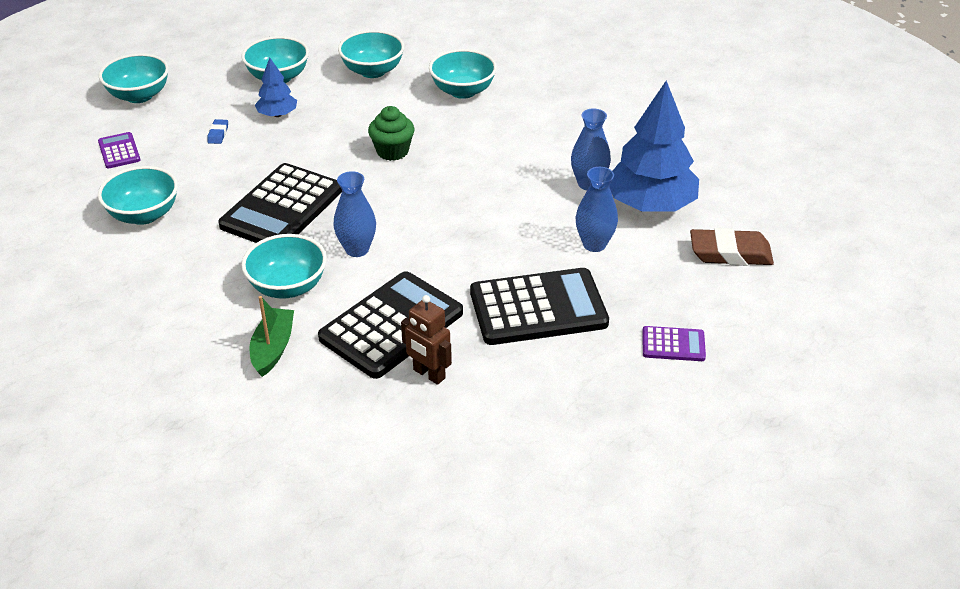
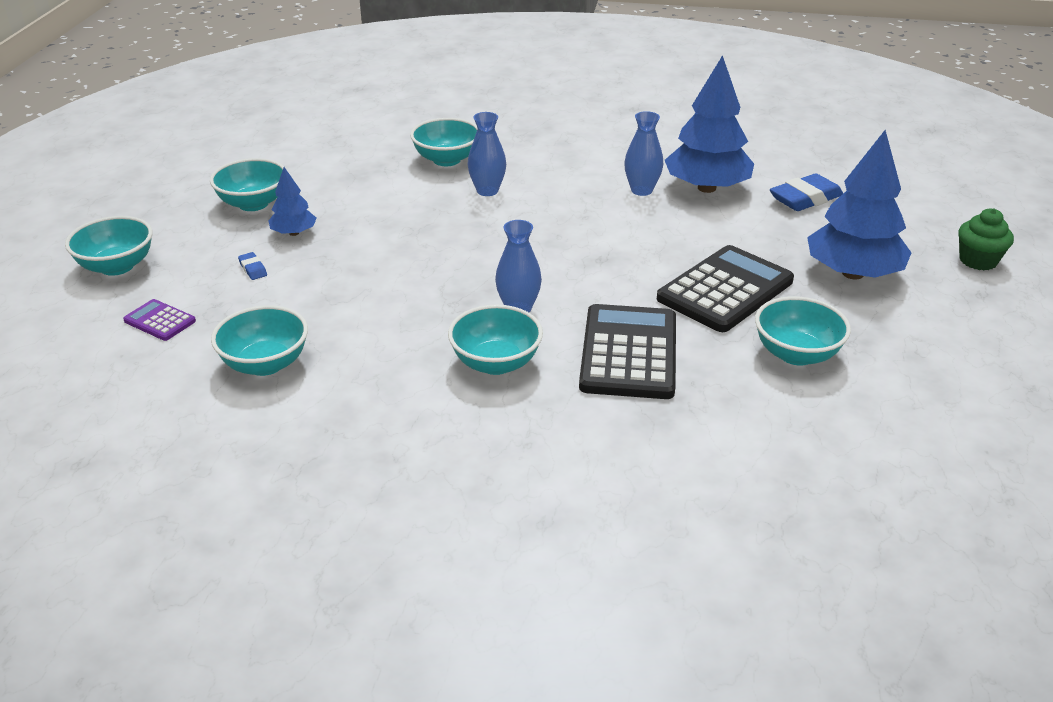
camera: 35 degrees left, 5 degrees down
black calculator [218,163,342,243] -> none
green boat [249,296,294,377] -> none
turquoise bowl [338,30,405,78] -> turquoise bowl moved to [755,296,851,366]
green cupcake [368,106,414,161] -> green cupcake moved to [958,208,1014,270]
brown robot [401,295,452,385] -> none
blue vase [576,167,618,252] -> blue vase moved to [468,112,506,196]
purple calculator [642,326,706,361] -> blue tree [807,130,912,280]
brown eraser [690,228,774,266] -> blue eraser [770,173,843,211]

